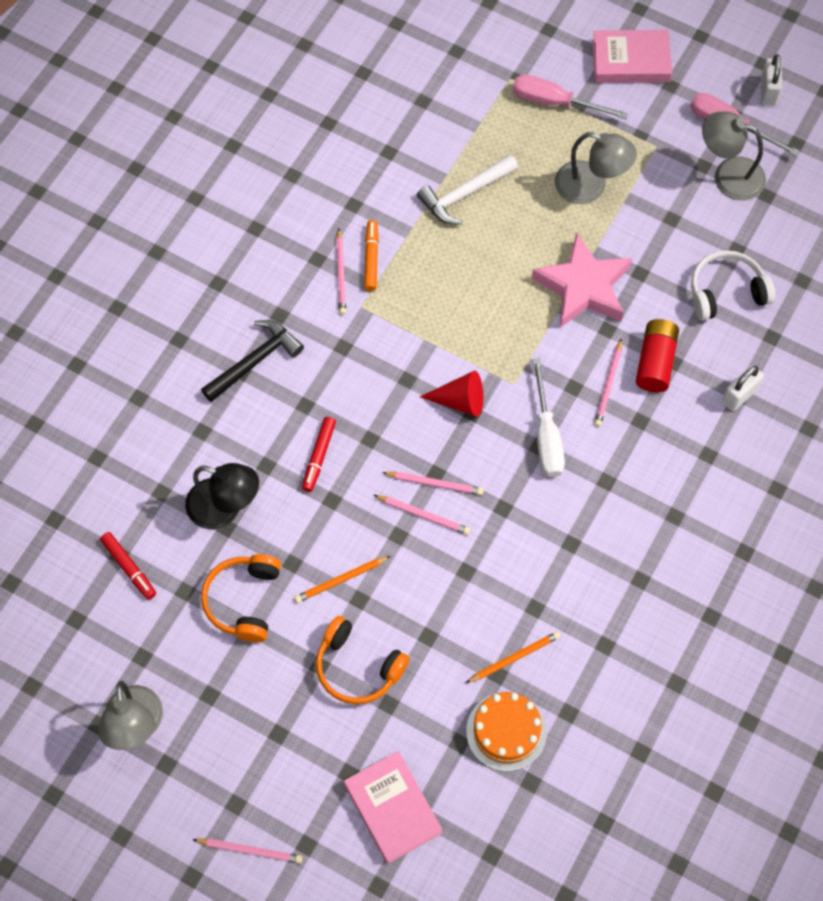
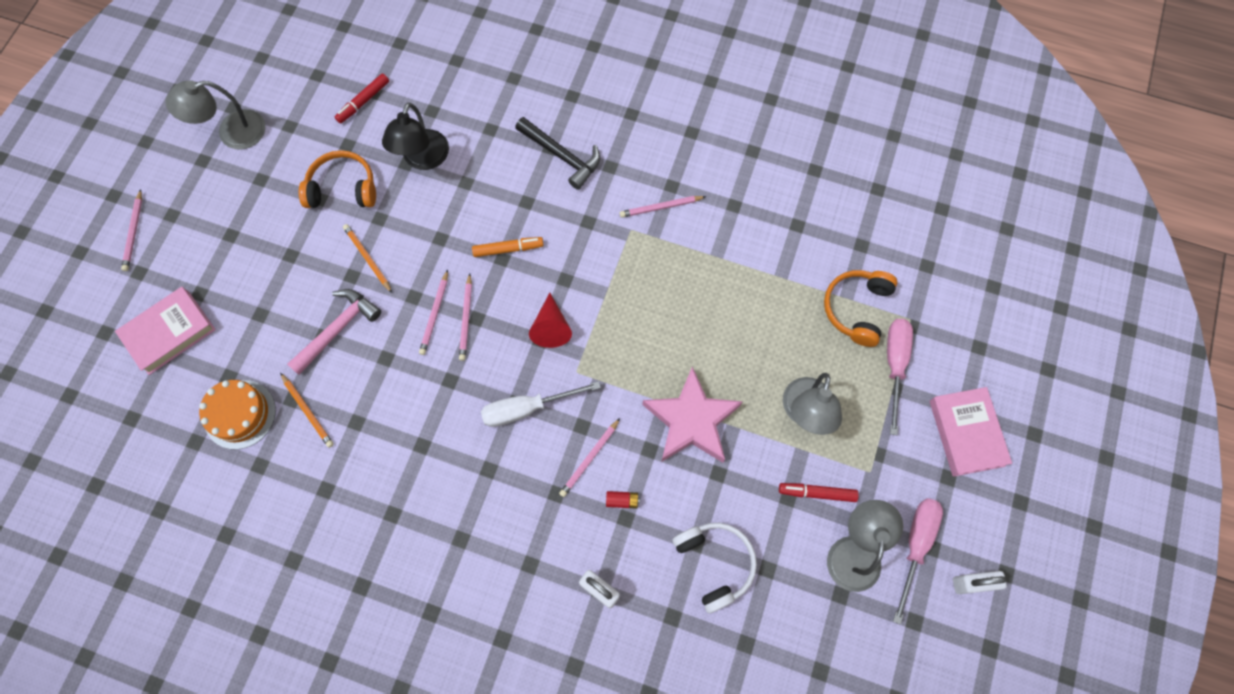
camera: 80 degrees right, 5 degrees up
red marker [302,417,336,492] -> red marker moved to [779,483,859,502]
orange headphones [316,616,409,704] -> orange headphones moved to [824,270,898,347]
orange marker [364,220,379,291] -> orange marker moved to [472,237,544,257]
white hammer [417,155,518,224] -> none
pink pencil [594,338,622,427] -> pink pencil turned 60 degrees counterclockwise [559,418,620,497]
red battery [636,319,679,392] -> red battery [606,491,640,509], size x0.48
none -> pink hammer [287,289,381,375]

